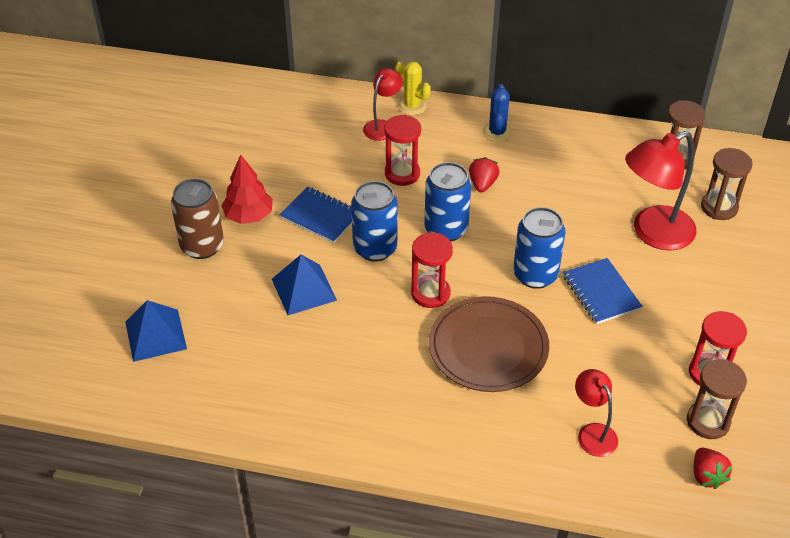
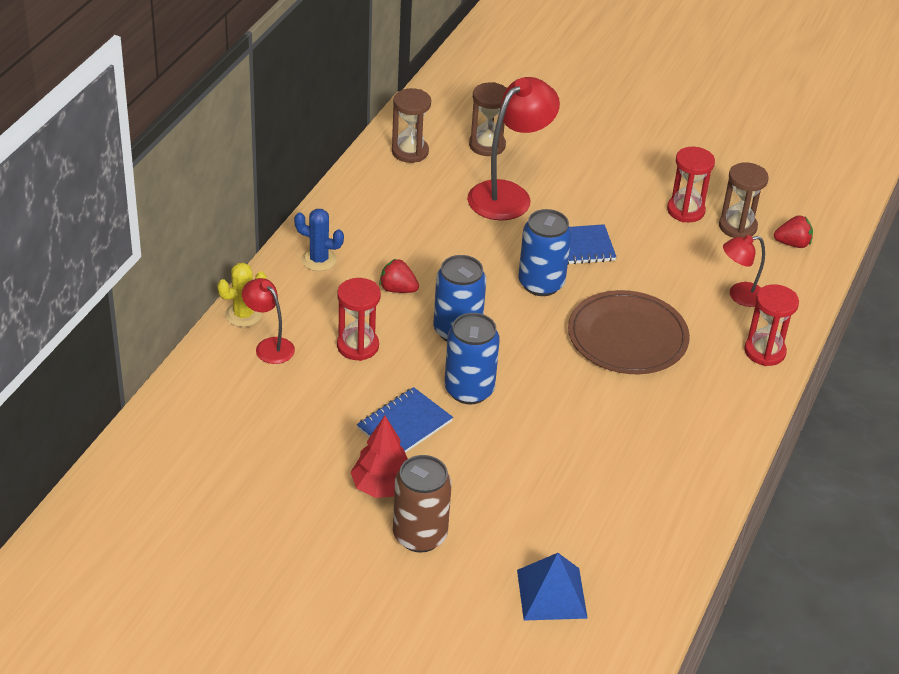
camera: 80 degrees left, 5 degrees down
blue pyramid [272,255,337,315] -> none
red hourglass [411,233,453,308] -> red hourglass moved to [744,284,799,366]
red lamp [625,131,697,251] -> red lamp turned 120 degrees counterclockwise [467,77,560,221]

